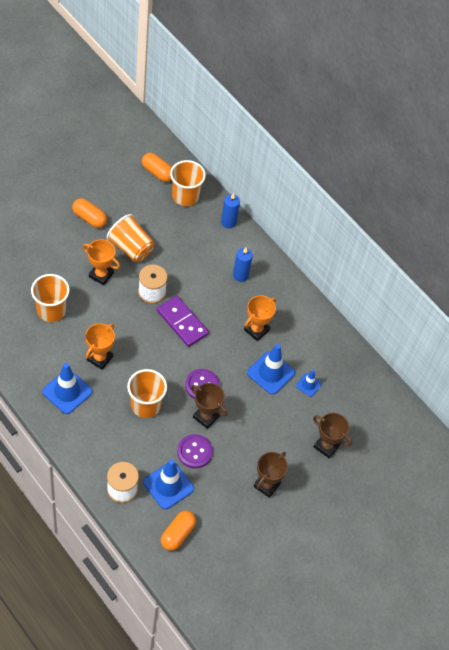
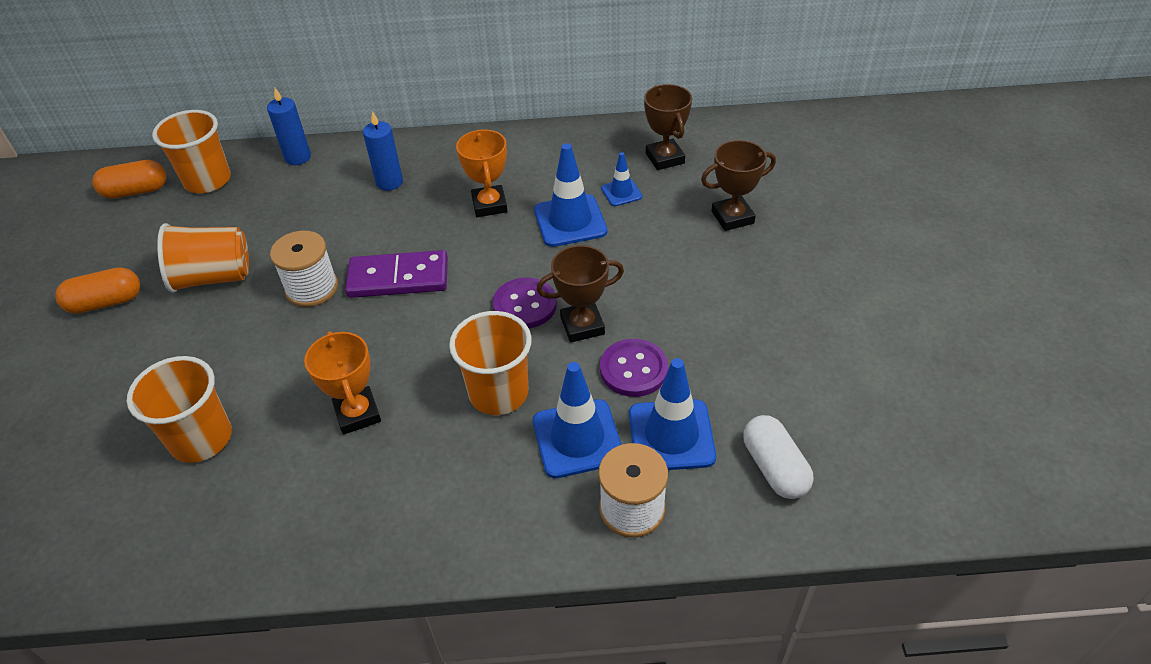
camera: 45 degrees left, 10 degrees down
blue traffic cone [42,363,92,414] -> blue traffic cone moved to [533,362,622,478]
orange trophy [83,239,120,285] -> none
orange capsule [161,510,196,551] -> white capsule [743,415,813,499]
brown trophy [253,452,288,498] -> brown trophy moved to [644,84,692,170]

